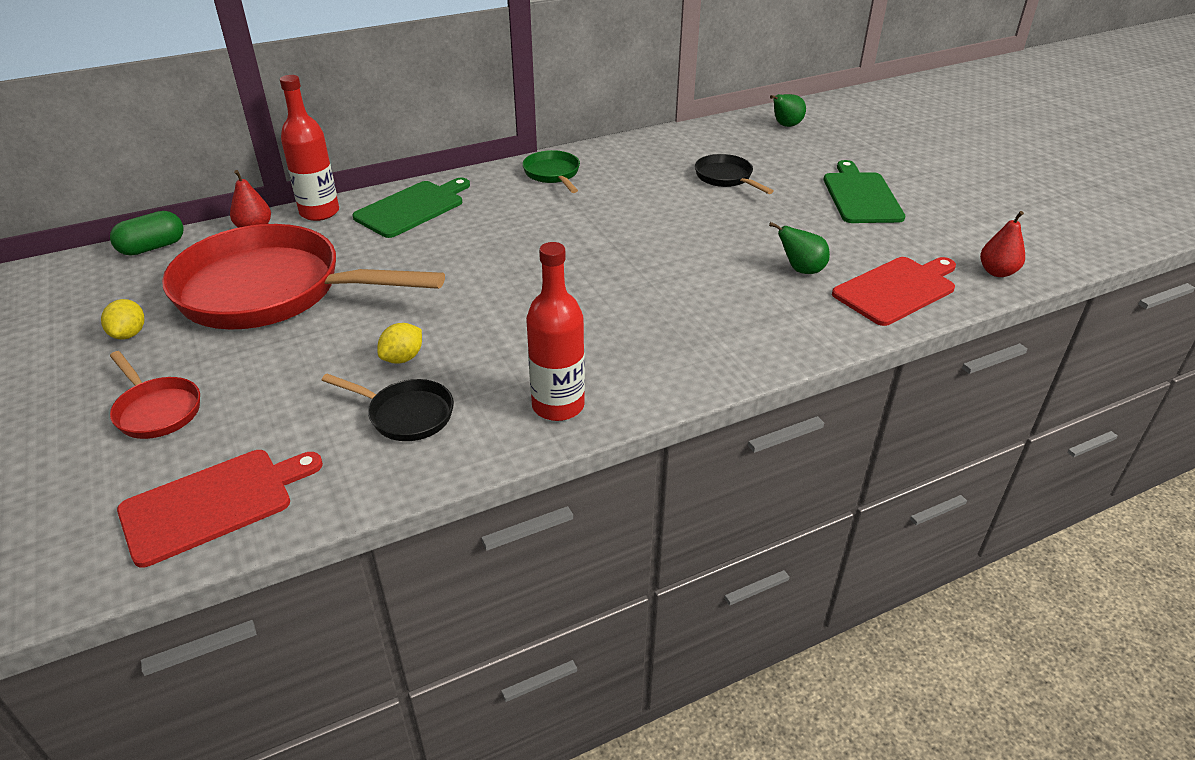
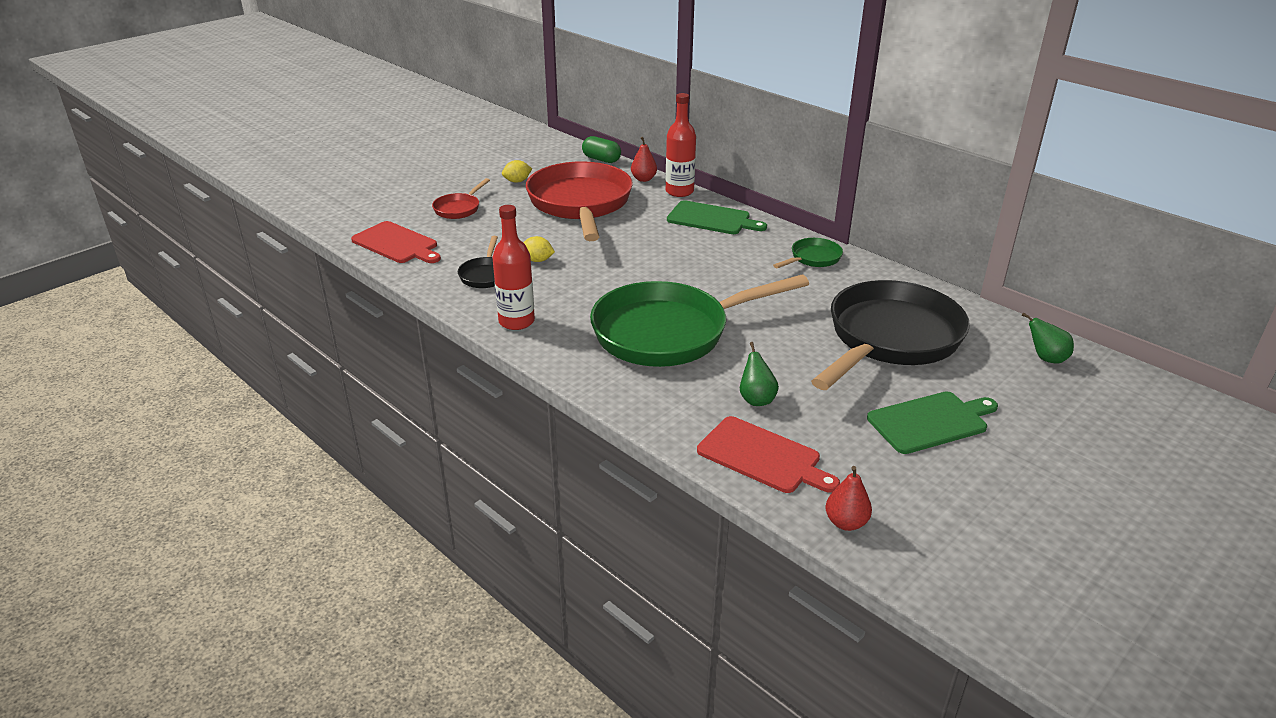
camera: 70 degrees right, 5 degrees down
black pan [695,154,774,194] -> black pan [811,280,970,390], size x2.33
none -> green pan [590,275,809,367]

